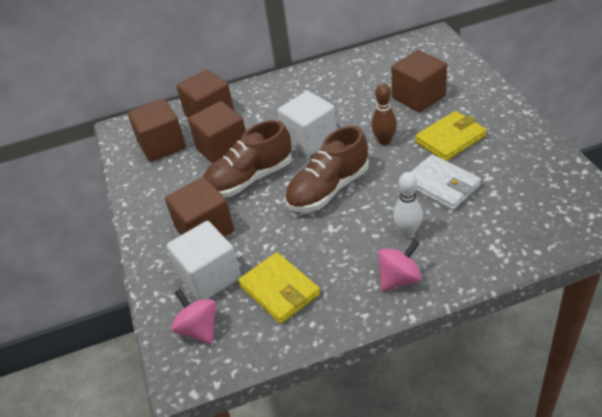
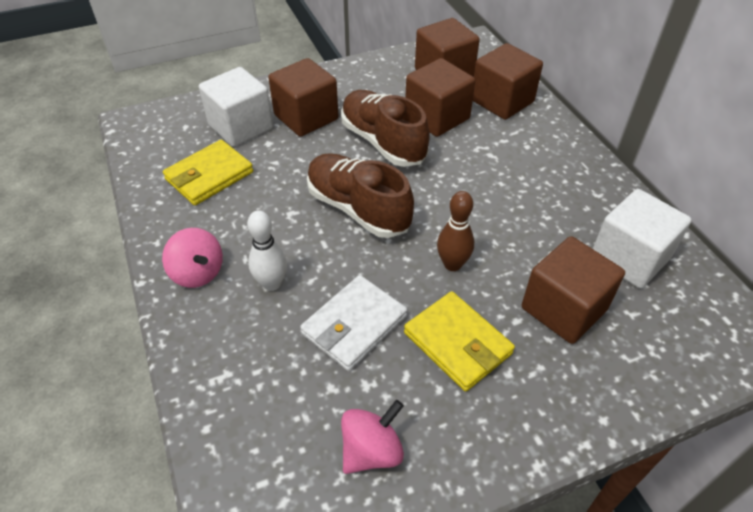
camera: 80 degrees right, 5 degrees up
pink spinning top [171,289,217,344] -> pink spinning top moved to [341,400,404,474]
white cube [278,91,337,156] -> white cube moved to [593,189,692,288]

